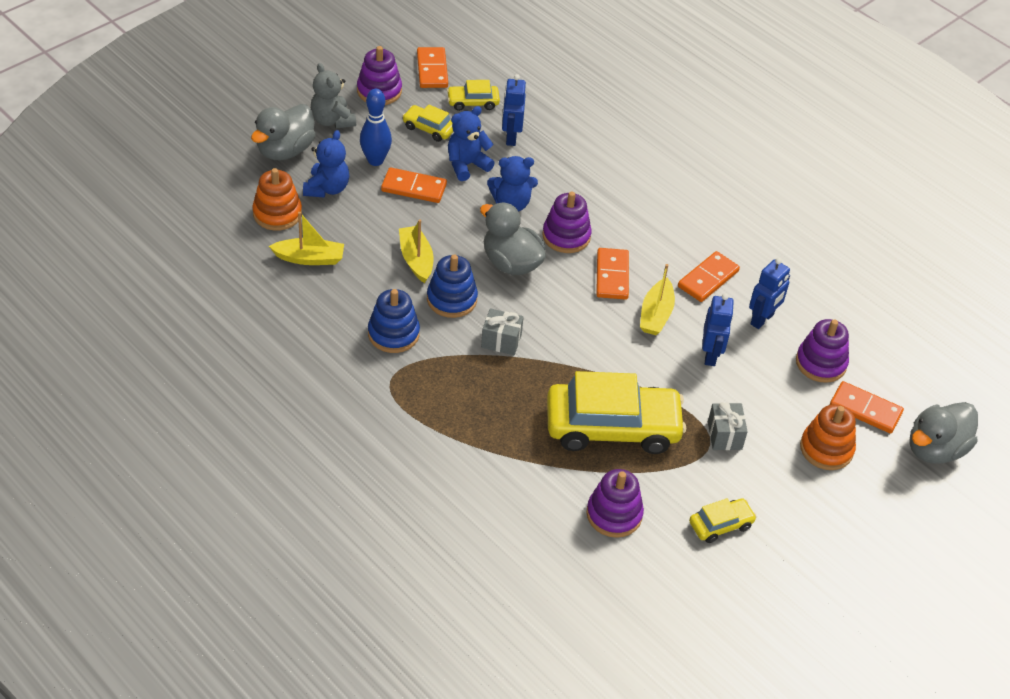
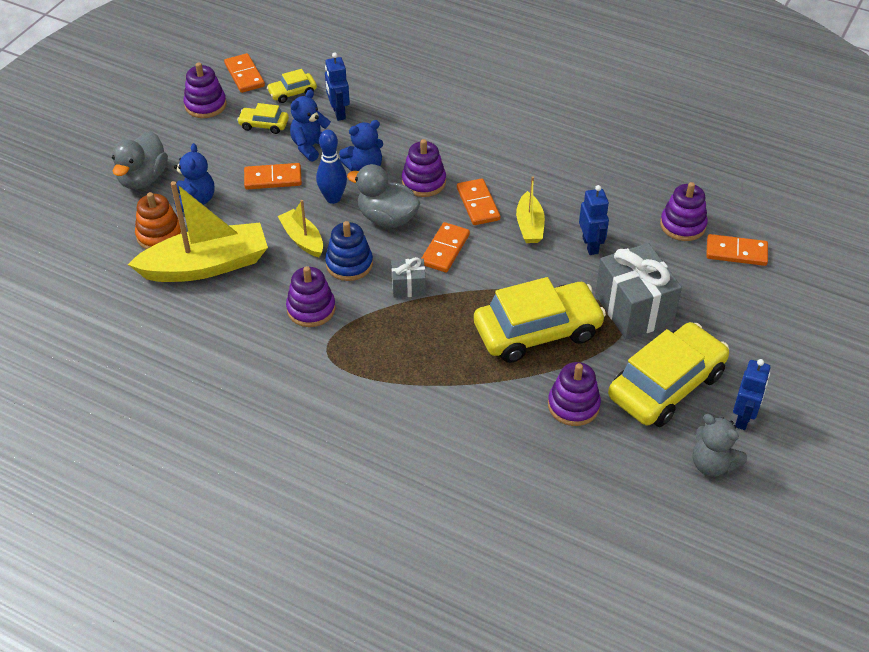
camera: 15 degrees left, 0 degrees up
yellow boat [269,212,344,265] -> yellow boat [128,181,268,282], size x1.93
grey teddy bear [311,63,356,129] -> grey teddy bear moved to [692,414,747,476]
blue bowling pin [360,89,392,166] -> blue bowling pin moved to [316,130,347,204]
blue stacking toy [368,289,420,353] -> purple stacking toy [286,266,336,327]
orange domino [678,251,740,302] -> orange domino moved to [421,222,470,273]
yellow car [689,498,757,543] -> yellow car [608,322,729,427], size x2.19
grey gift [708,402,748,450] -> grey gift [595,243,682,340], size x2.00
blue robot [749,258,790,329] -> blue robot moved to [733,359,770,430]
orange stacking toy [800,404,856,470] -> none
grey duck [909,402,978,464] -> none

